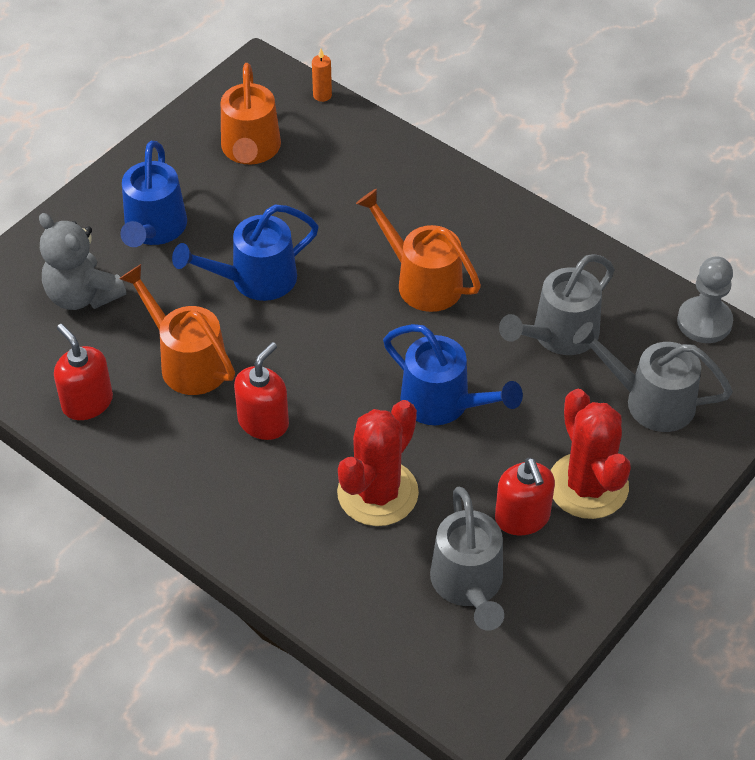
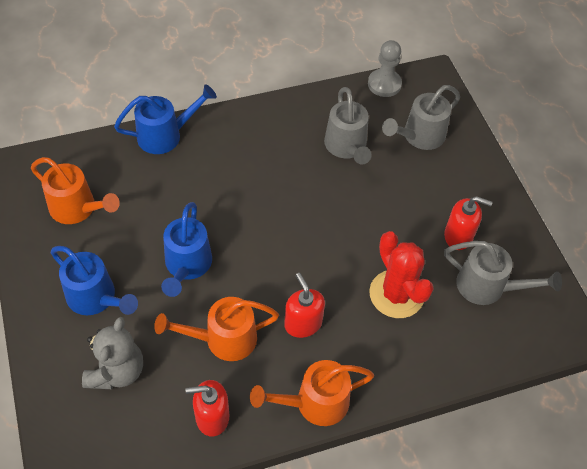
camera: 60 degrees left, 5 degrees up
grey teddy bear [39,213,126,310] -> grey teddy bear turned 60 degrees counterclockwise [82,317,143,389]
orange candle [312,49,332,102] -> none
orange watering can [356,189,481,312] -> orange watering can moved to [250,360,374,426]
blue watering can [383,324,523,425] -> blue watering can moved to [114,84,217,154]
red cactus [550,389,631,519] -> none

